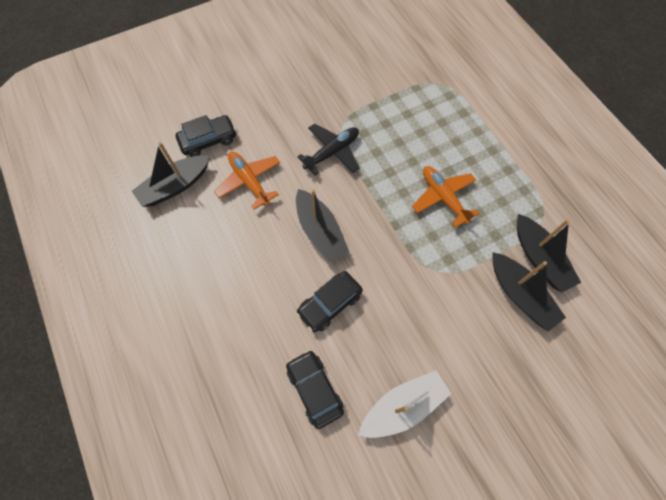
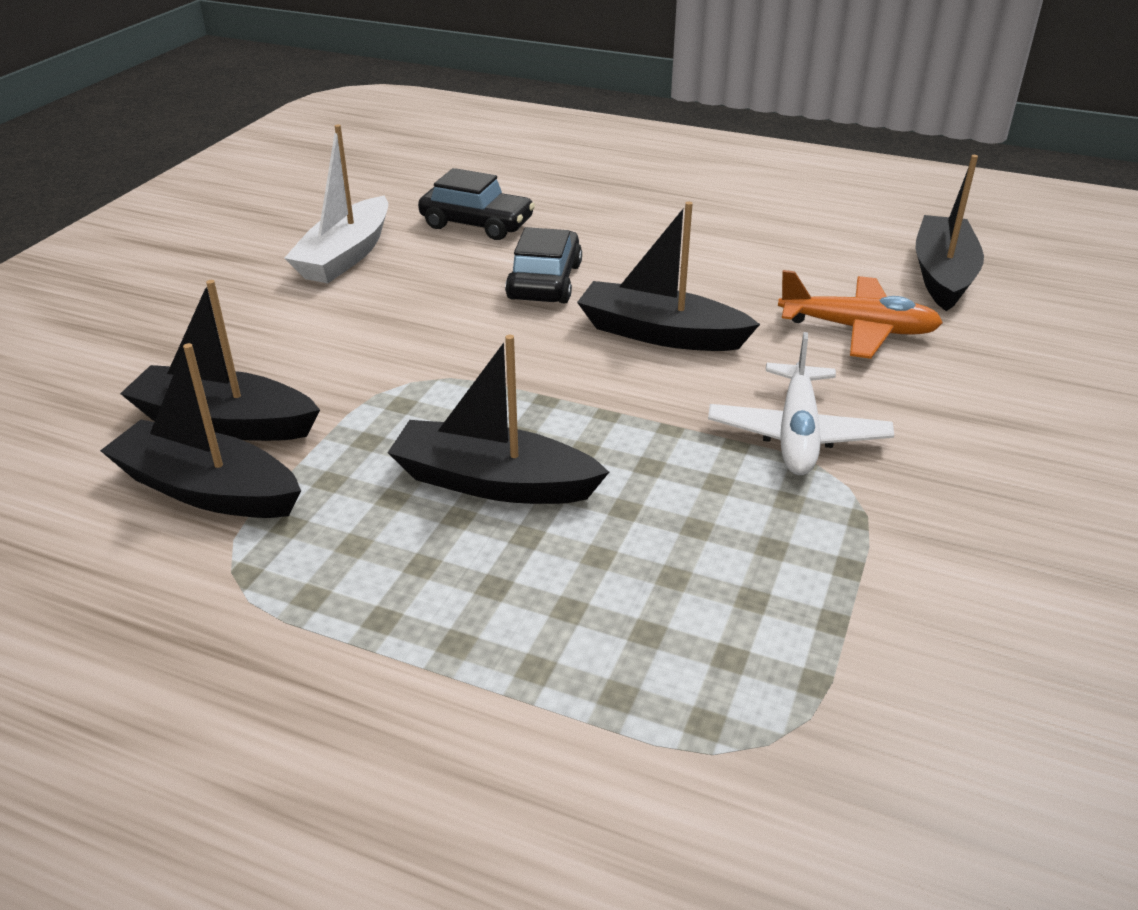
camera: 140 degrees right, 30 degrees down
black car [175,115,236,157] -> none
black plane [297,124,360,175] -> white plane [708,332,894,475]
orange plane [412,166,479,227] -> black boat [387,335,609,504]

